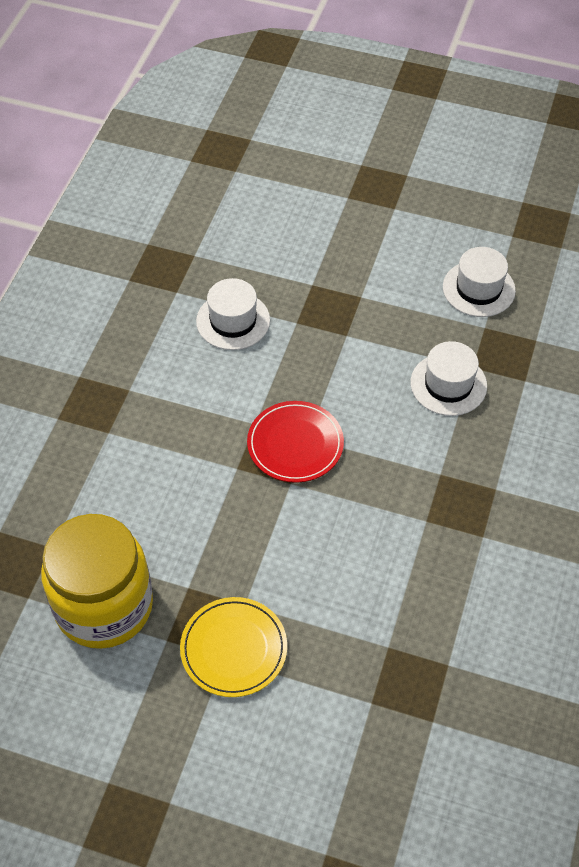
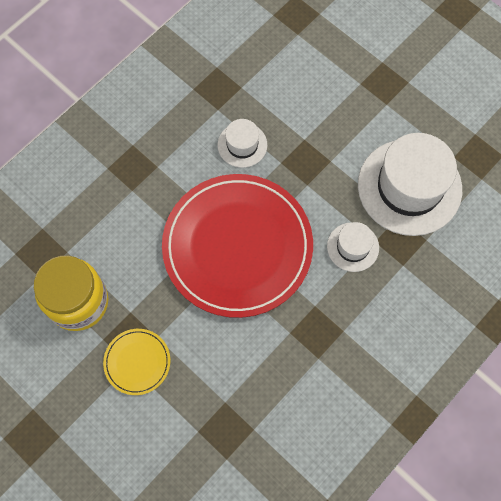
camera: 25 degrees right, 15 degrees up
red plate [247,401,344,483] -> red plate [162,174,313,318], size x2.35
white hat [443,247,516,317] -> white hat [358,133,462,236], size x2.05

